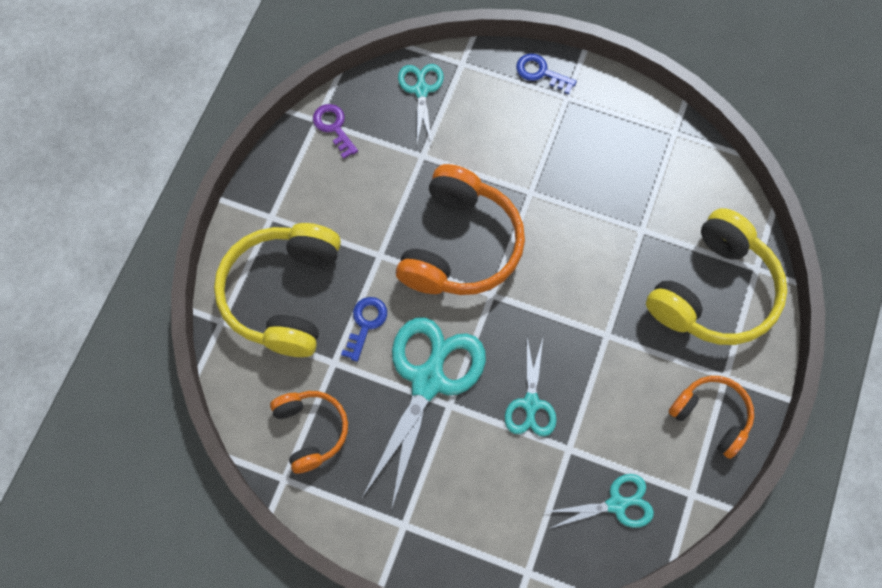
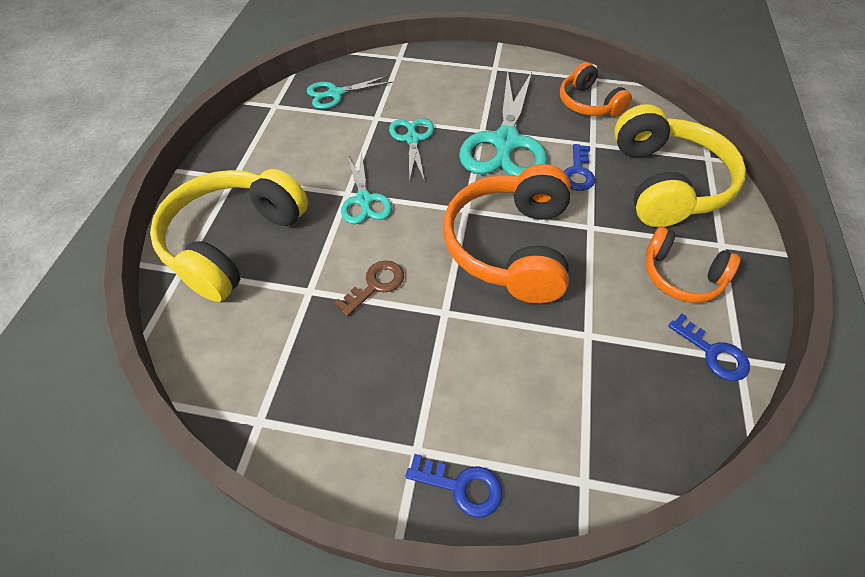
camera: 170 degrees right, 15 degrees down
purple key [313,104,358,159] -> blue key [668,313,750,381]
turquoise scissors [398,64,444,145] -> turquoise scissors moved to [341,151,392,224]
orange headphones [669,376,754,459] -> orange headphones moved to [646,226,740,303]
none -> brown key [334,261,404,316]

